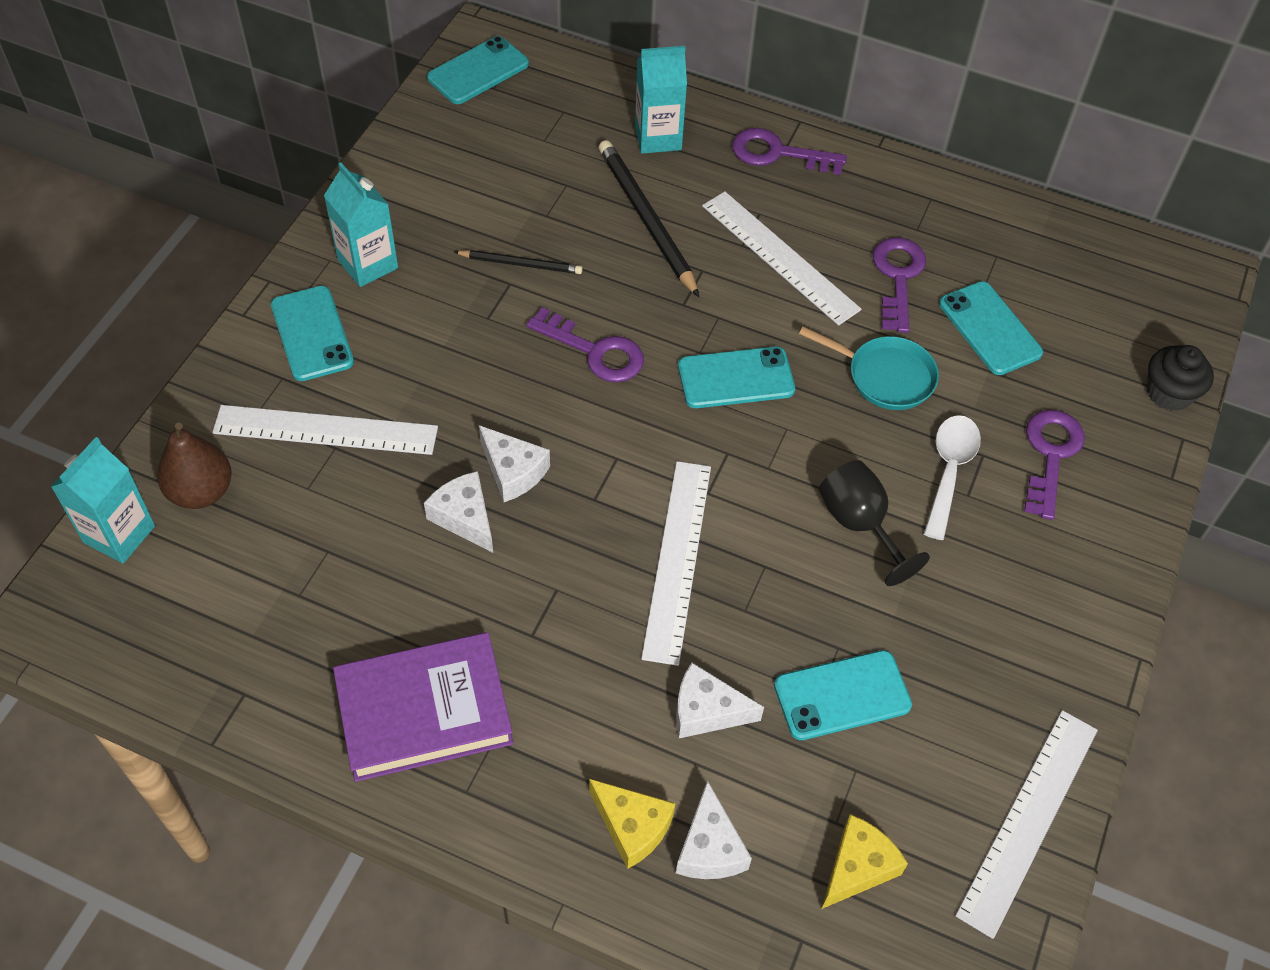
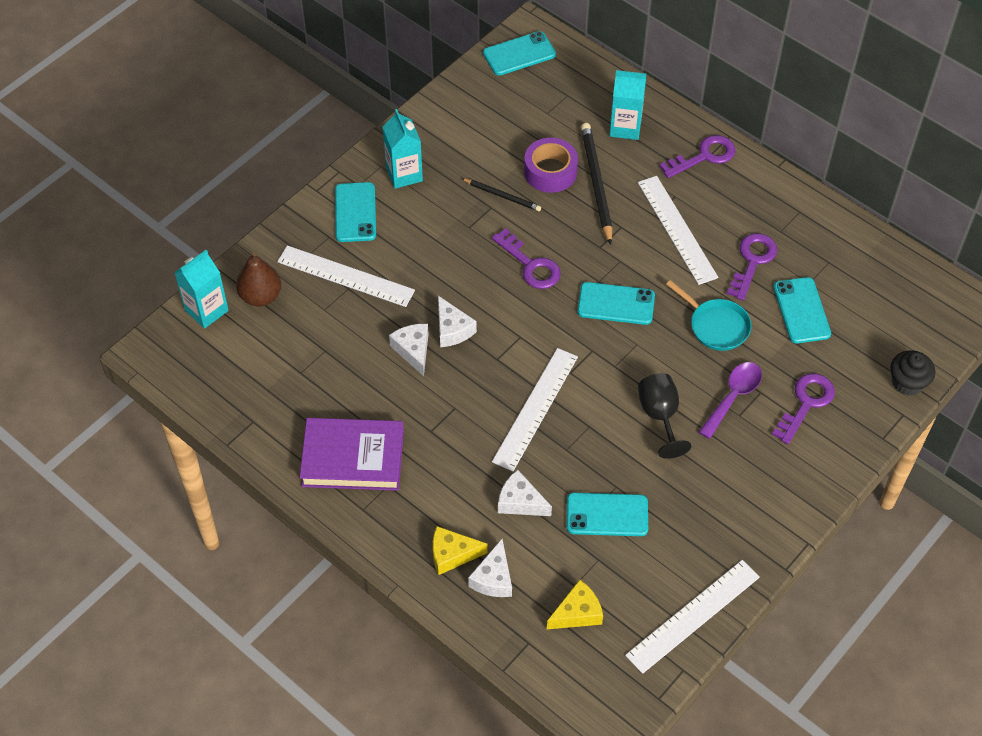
camera: 20 degrees right, 0 degrees up
yellow cheese [589,779,675,869] -> yellow cheese turned 120 degrees clockwise [433,526,487,575]
purple key [732,128,847,175] -> purple key turned 120 degrees clockwise [659,135,736,178]
white spoon [924,415,981,540] -> purple spoon [699,362,762,439]
none -> purple tape [524,138,578,193]

